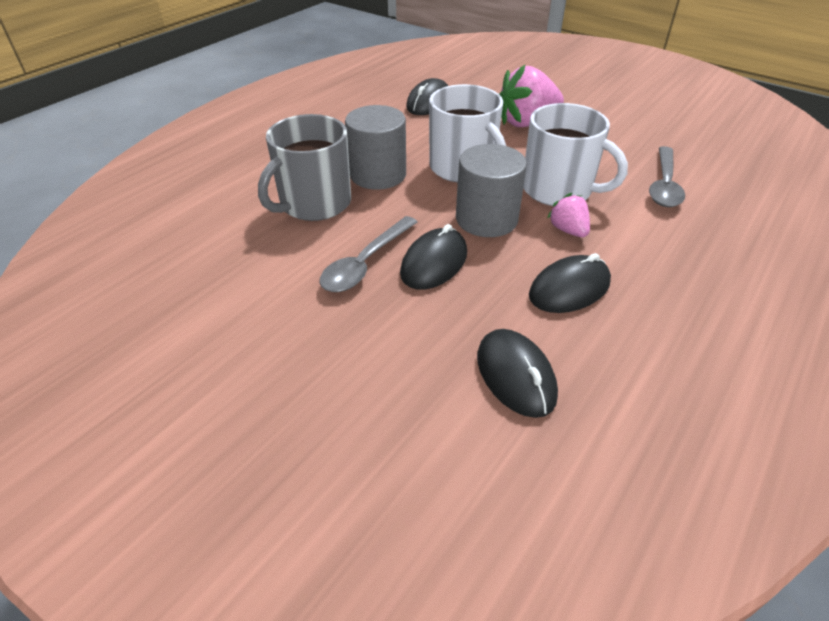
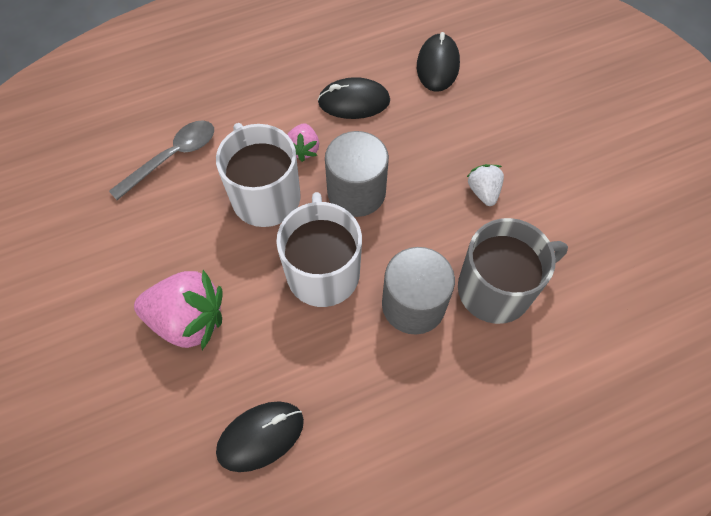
camera: 150 degrees left, 20 degrees up
grey spoon [319,216,418,292] -> white strawberry [467,164,504,206]
black mouse [400,224,467,290] -> none

